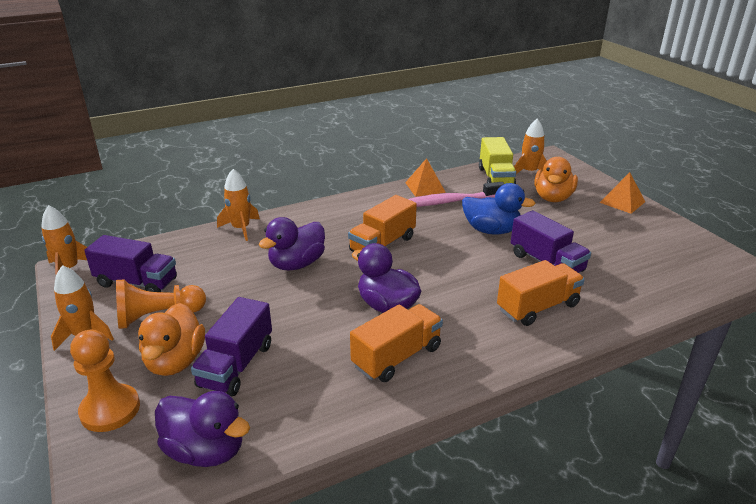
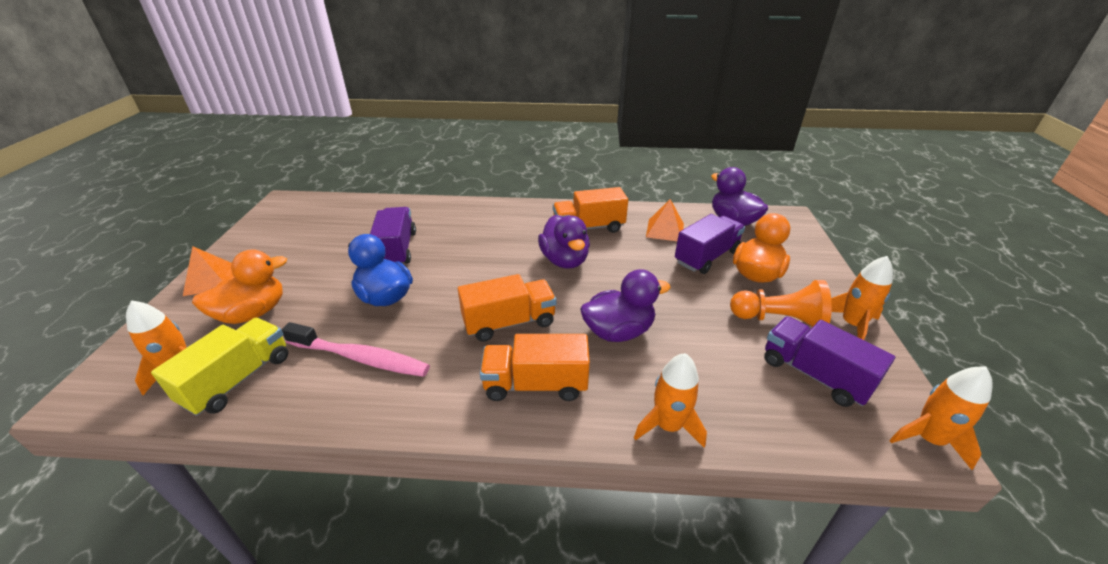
camera: 150 degrees left, 5 degrees up
orange pawn [70,330,140,432] -> none
orange pyramid [405,158,446,197] -> orange pyramid moved to [646,199,684,241]
orange truck [497,260,585,326] -> orange truck moved to [480,334,590,401]

